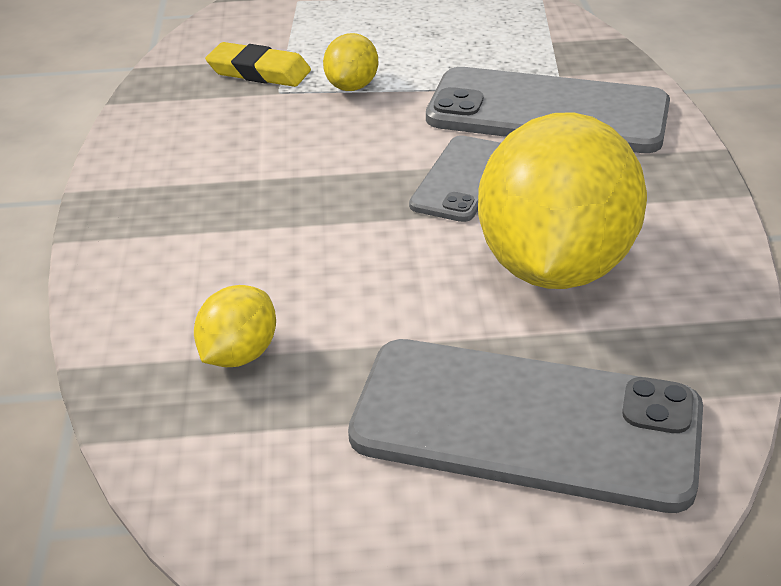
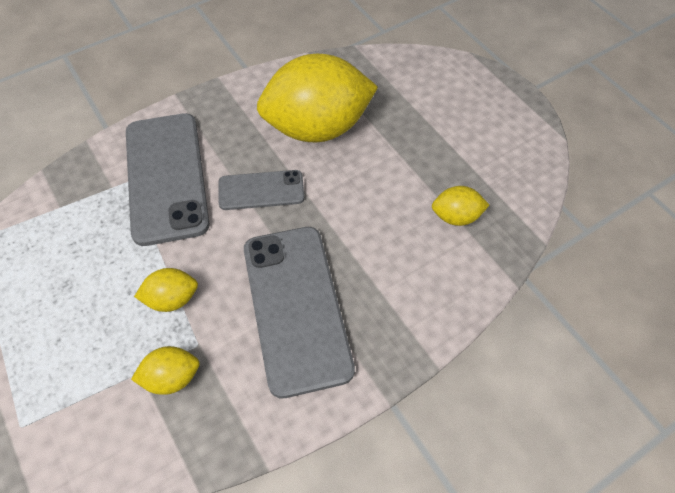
camera: 120 degrees left, 20 degrees up
yellow eraser [205,42,311,87] -> yellow lemon [131,346,200,395]
grey phone [348,339,703,513] -> grey phone moved to [244,227,355,398]

